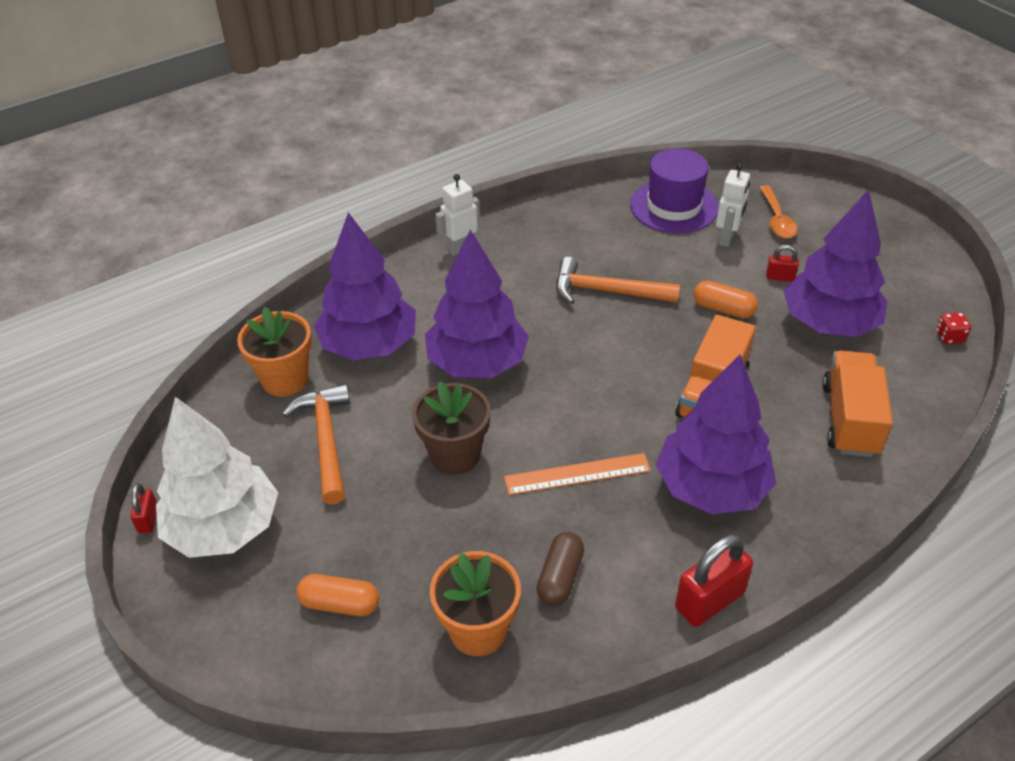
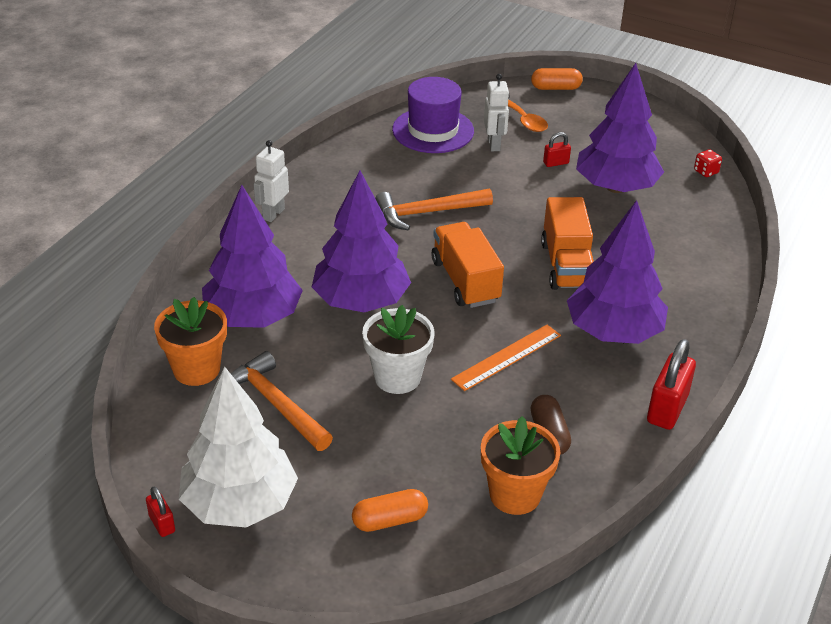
camera: 30 degrees left, 5 degrees down
brown flower pot [412,381,491,475] -> white flower pot [362,305,435,394]
orange capsule [693,281,758,318] -> orange capsule moved to [531,68,583,90]
orange truck [822,351,893,457] -> orange truck moved to [432,222,504,308]

